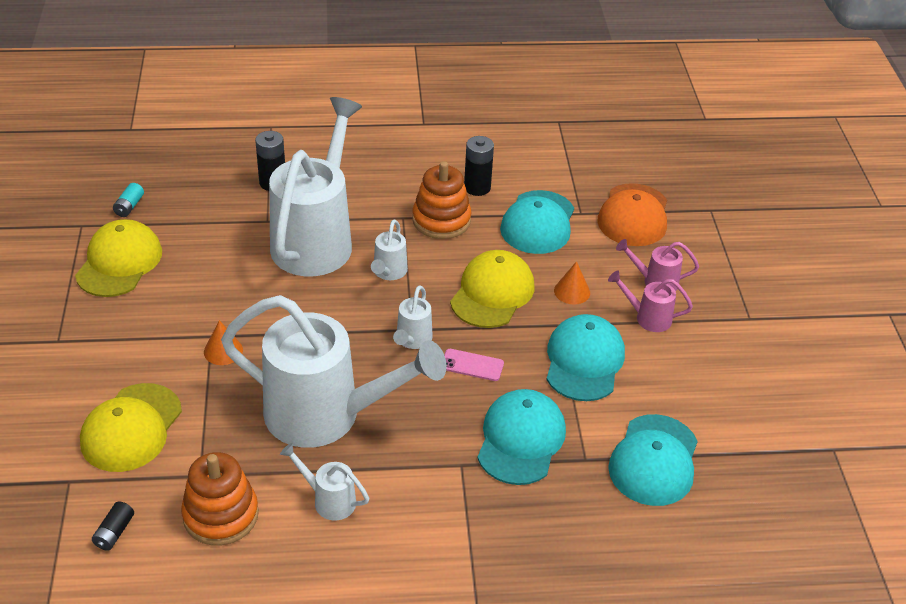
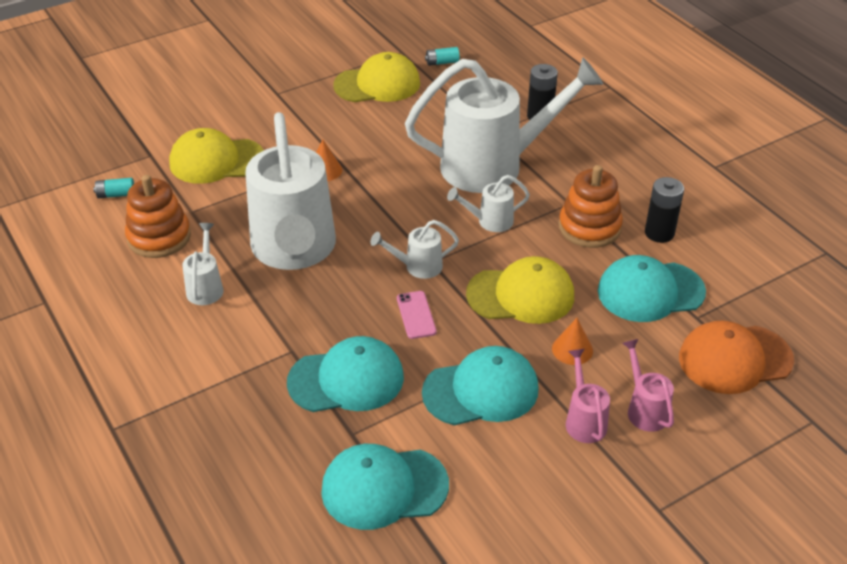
camera: 65 degrees right, 0 degrees up
black battery [92,501,134,551] -> turquoise battery [93,178,134,198]

